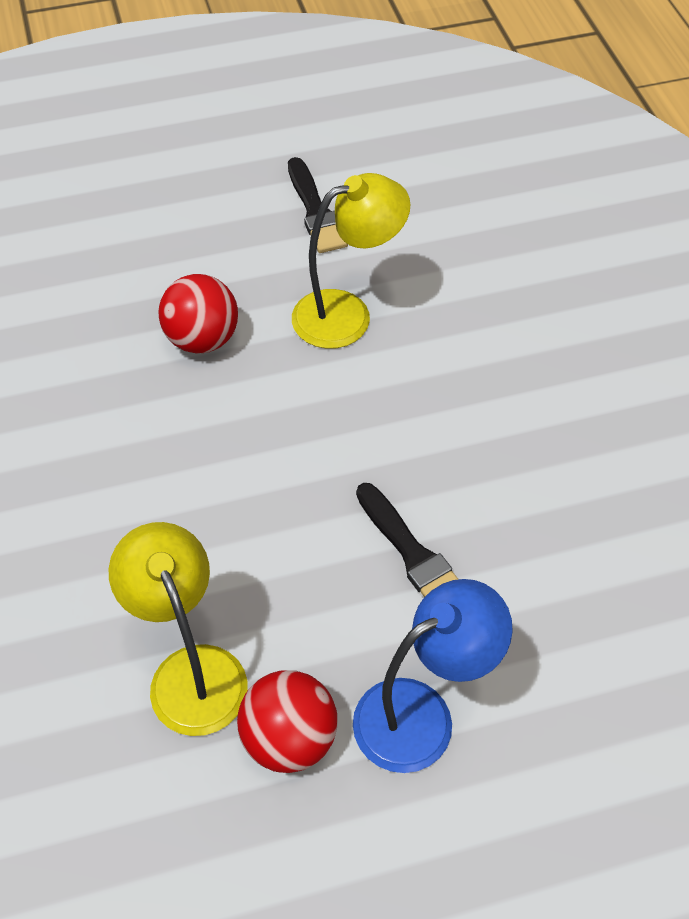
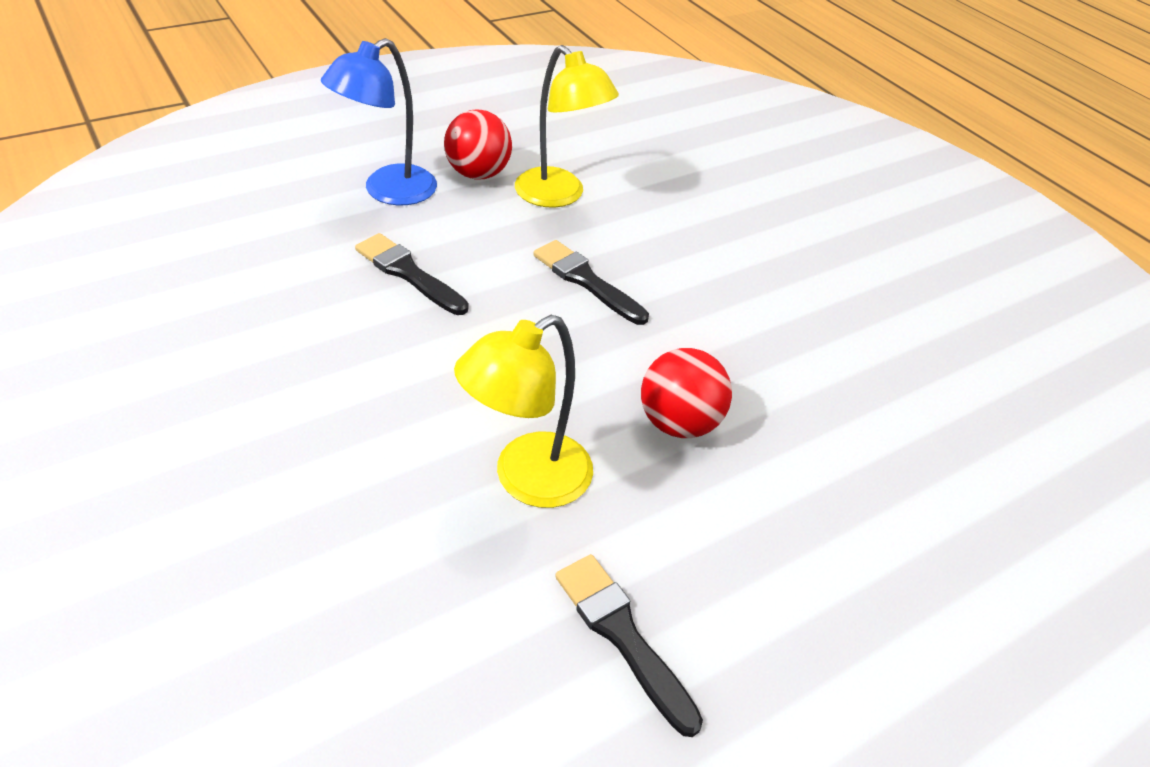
camera: 160 degrees right, 10 degrees down
none -> black brush [533,240,649,325]

